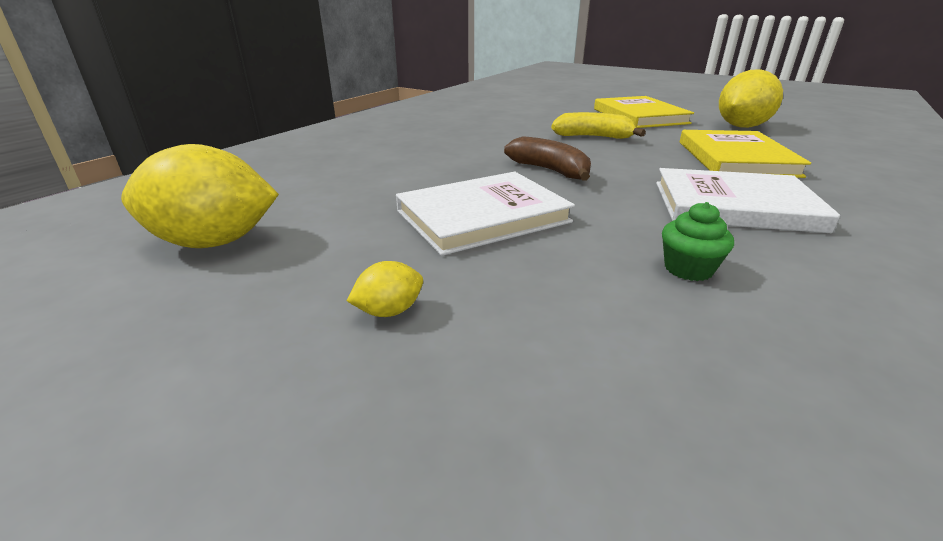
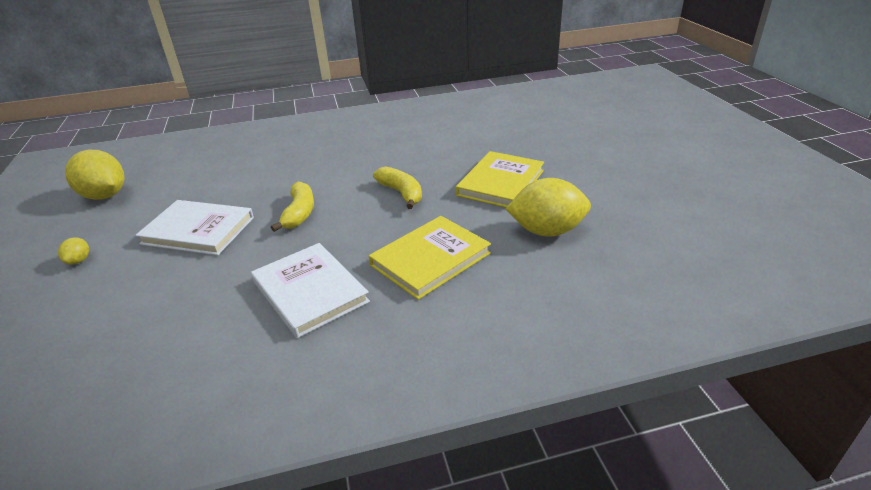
camera: 45 degrees right, 5 degrees up
yellow lemon [347,261,423,317] -> yellow lemon turned 75 degrees clockwise [58,237,89,265]
brown banana [504,136,591,181] -> yellow banana [271,181,314,232]
green cupcake [662,202,734,281] -> none

